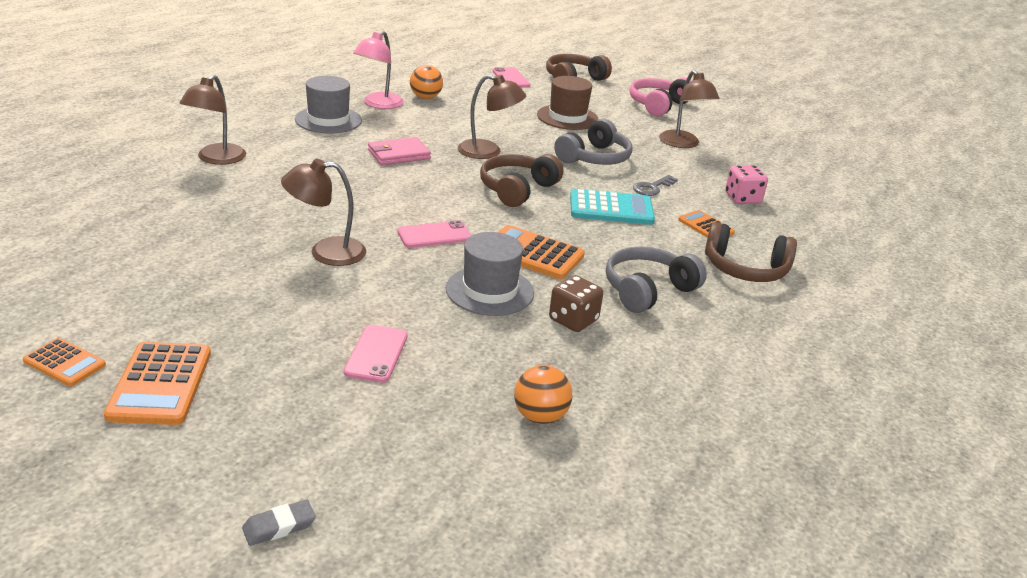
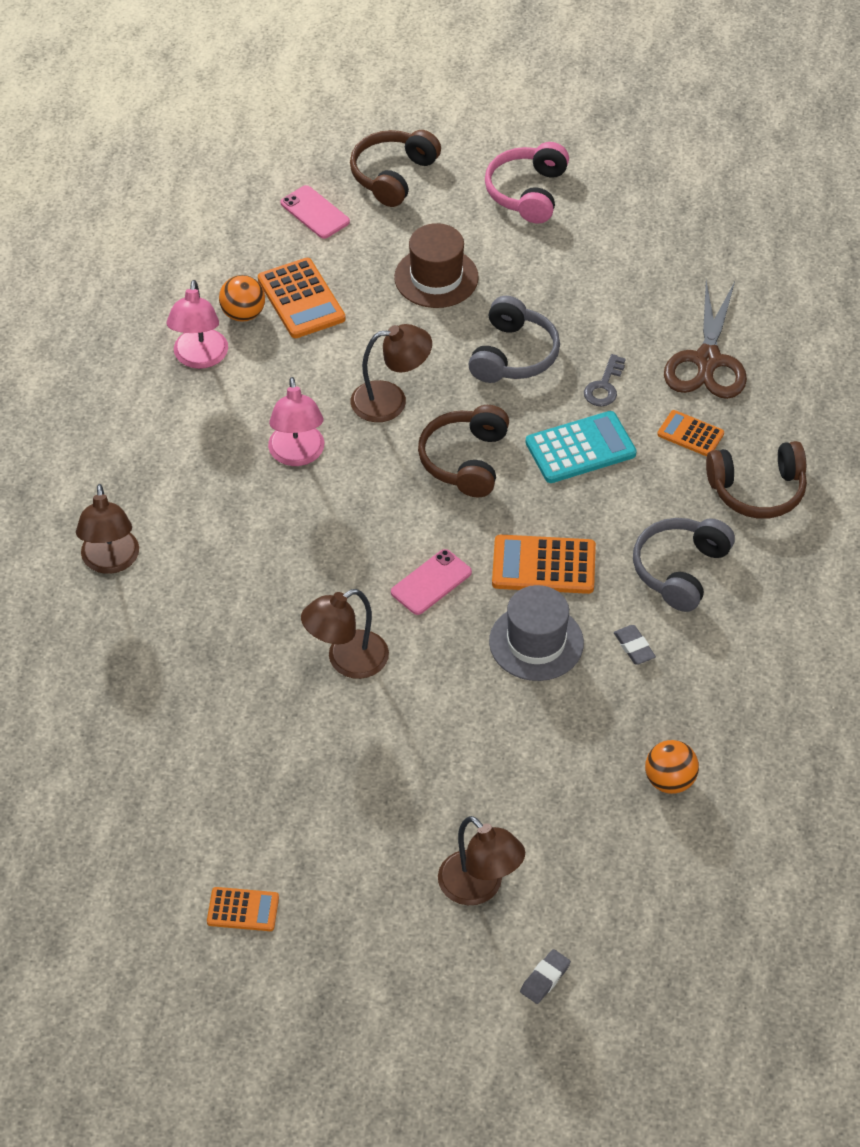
camera: 20 degrees left, 20 degrees up
orange calculator [104,342,211,425] -> orange calculator moved to [258,258,345,338]
grey hat [295,76,362,133] -> none
pink phone [344,325,408,383] -> none
pink wallet [368,137,431,165] -> pink lamp [268,377,324,466]
brown dice [549,275,603,332] -> grey eraser [614,625,656,664]
brown lamp [659,70,719,148] -> brown lamp moved to [438,816,525,905]
pink dice [725,165,768,204] -> brown scissors [664,281,747,399]

